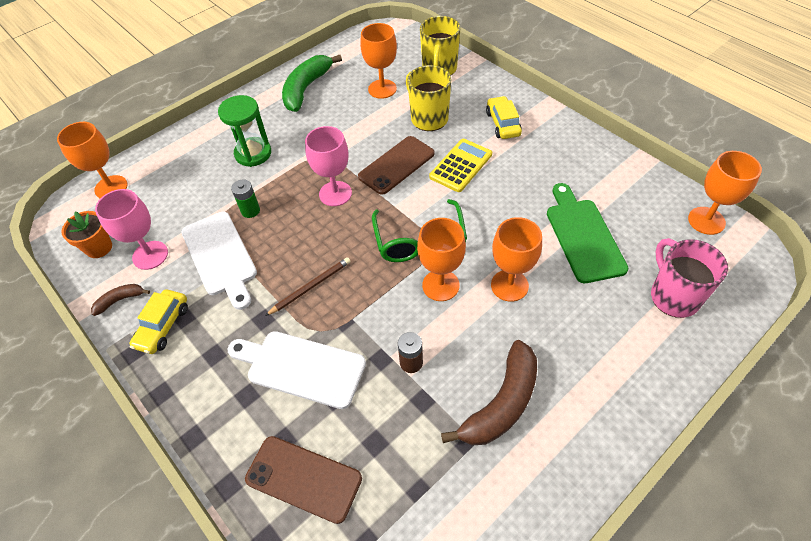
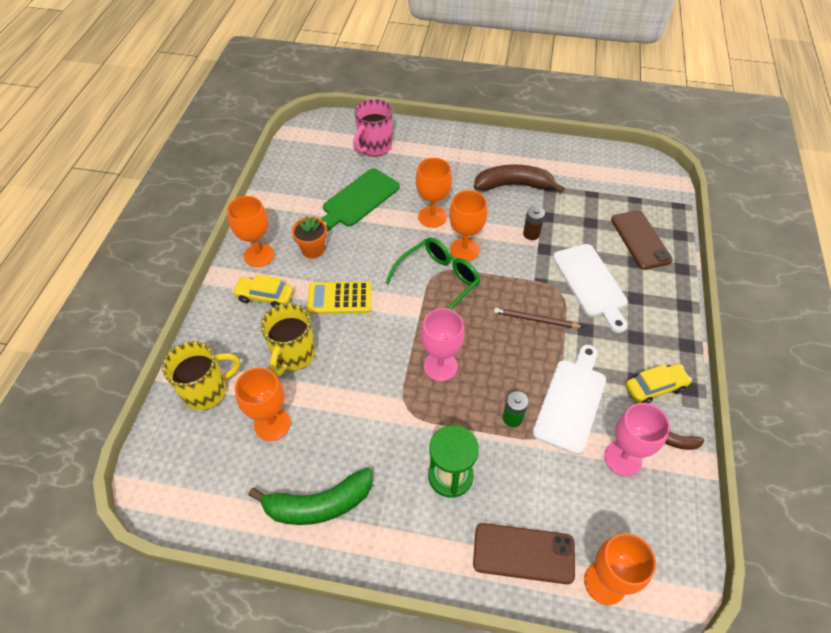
camera: 130 degrees left, 0 degrees up
orange flower pot [61,211,112,258] -> orange flower pot moved to [292,216,327,258]
brown phone [358,136,435,195] -> brown phone moved to [473,523,575,584]
yellow car [486,96,522,139] -> yellow car turned 60 degrees clockwise [232,274,293,307]
orange goblet [688,151,762,235] -> orange goblet moved to [227,196,274,267]

